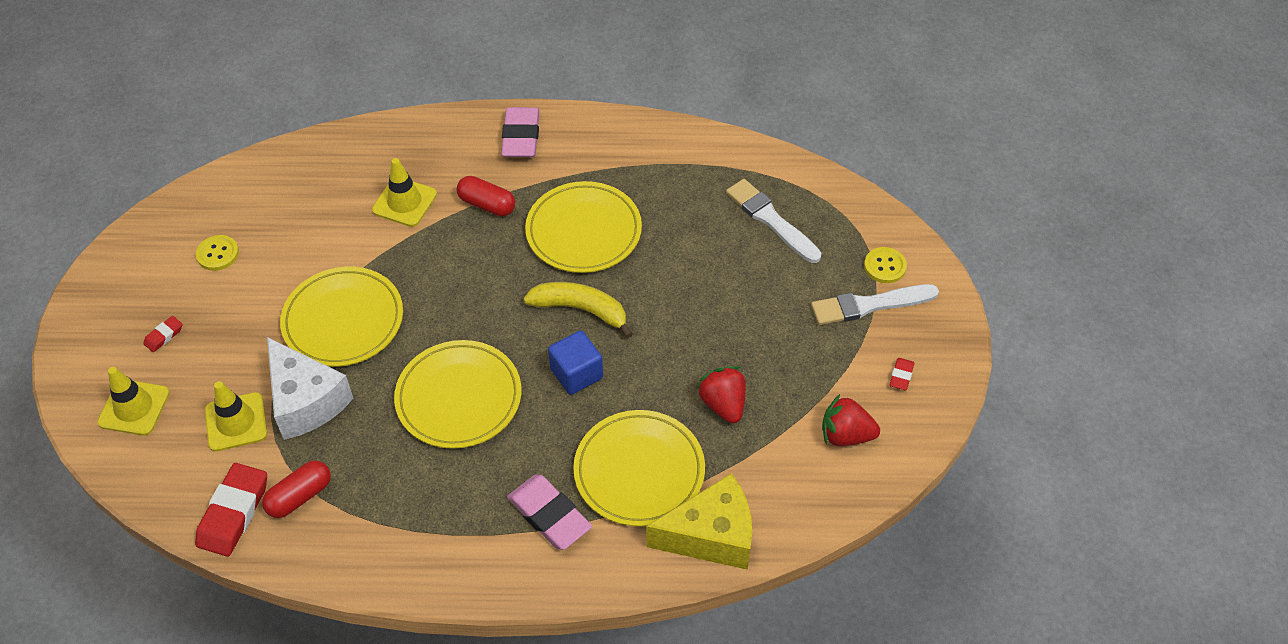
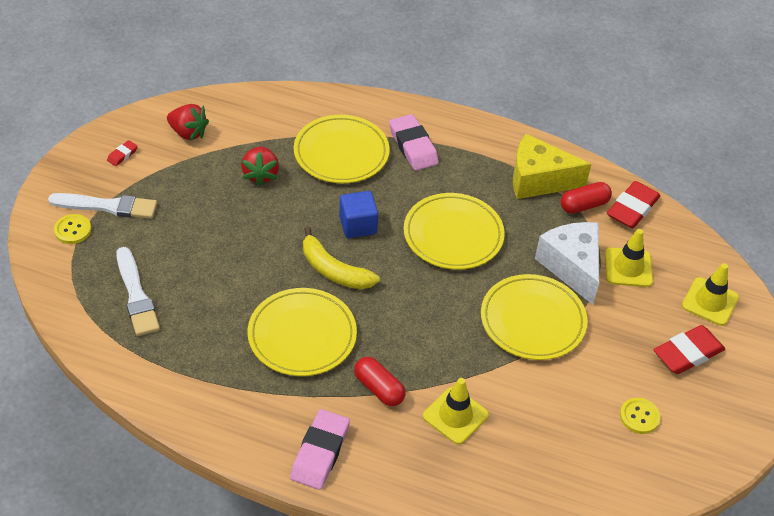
camera: 165 degrees left, 5 degrees down
red eraser [143,316,183,352] -> red eraser [654,325,725,374], size x2.11
yellow cheese [646,473,752,570] -> yellow cheese moved to [513,134,591,199]

